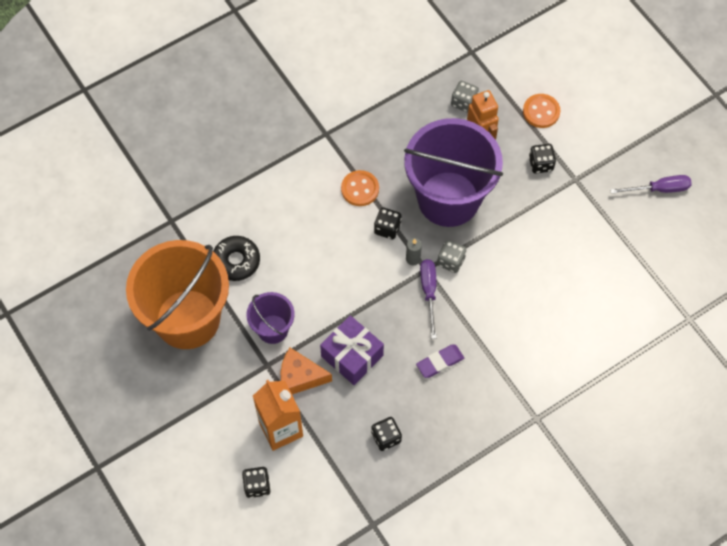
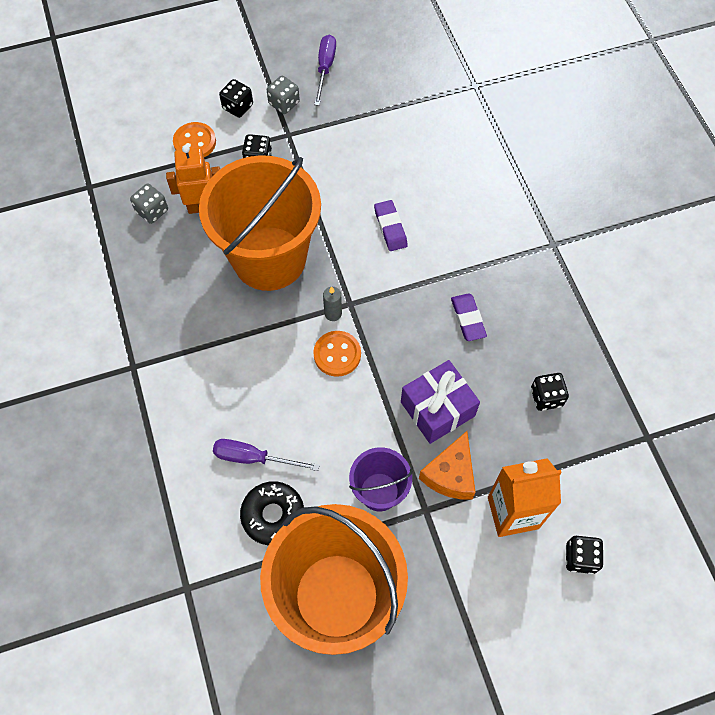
camera: 75 degrees left, 0 degrees up
orange button [341,170,379,206] -> orange button moved to [313,331,361,377]
black dice [374,207,402,240] -> black dice moved to [219,79,253,118]
purple bucket [404,118,503,227] -> orange bucket [199,155,321,291]
purple screwdriver [420,259,436,339] -> purple screwdriver moved to [213,439,320,471]
grey dice [437,240,466,273] -> grey dice moved to [267,76,300,114]
none -> purple eraser [374,200,408,251]

